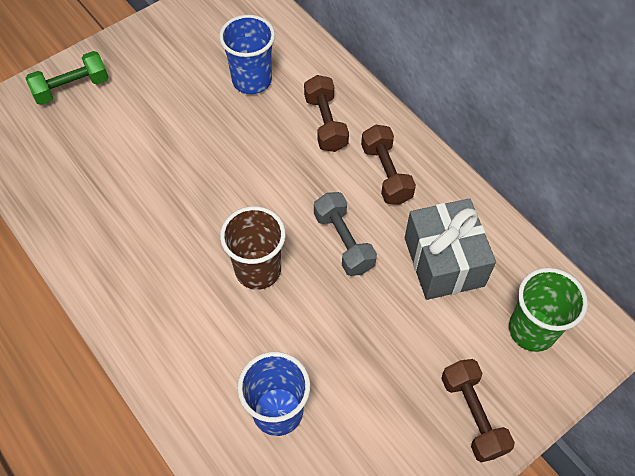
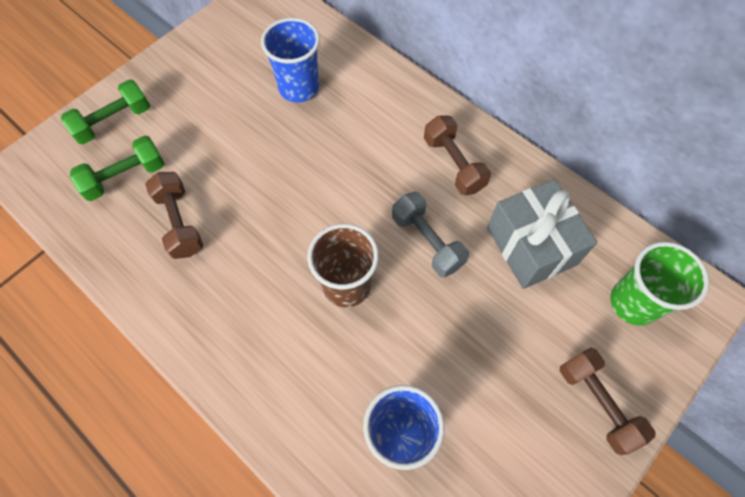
camera: 10 degrees left, 5 degrees up
brown dumbbell [304,75,349,152] -> brown dumbbell moved to [145,172,203,259]
none -> green dumbbell [70,136,164,201]

